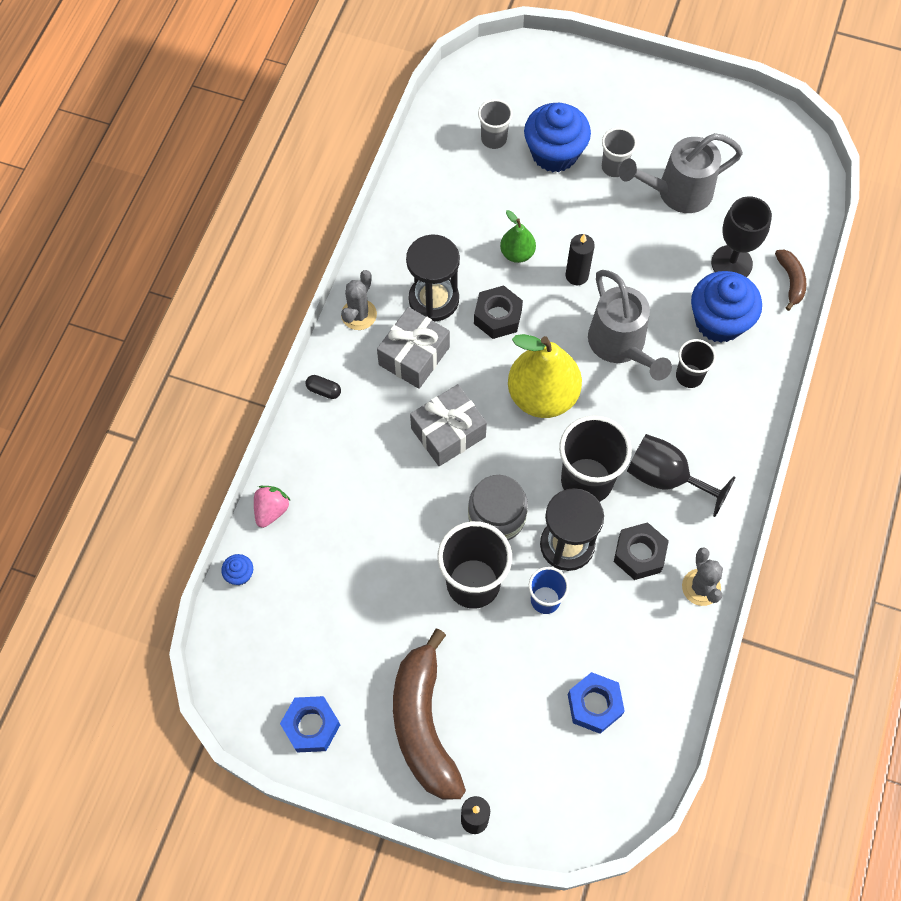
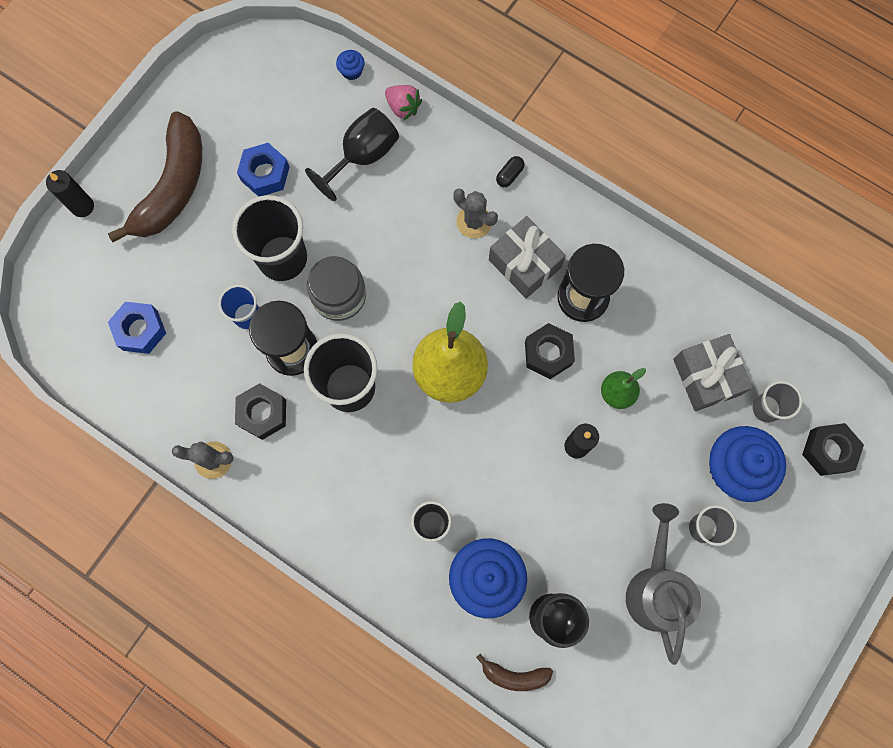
camera: 105 degrees right, 10 degrees up
blue nut [280,696,340,753] -> blue nut moved to [237,143,289,197]
grey cactus [341,270,377,330] -> grey cactus moved to [454,188,498,238]
brown banana [393,629,466,799] -> brown banana turned 105 degrees clockwise [108,111,202,242]
grey gift [410,384,487,466] -> grey gift moved to [673,334,753,411]
grey watering can [588,270,672,380] -> none
black goblet [627,434,736,517] -> black goblet moved to [305,108,399,201]
none -> black nut [802,423,864,476]

